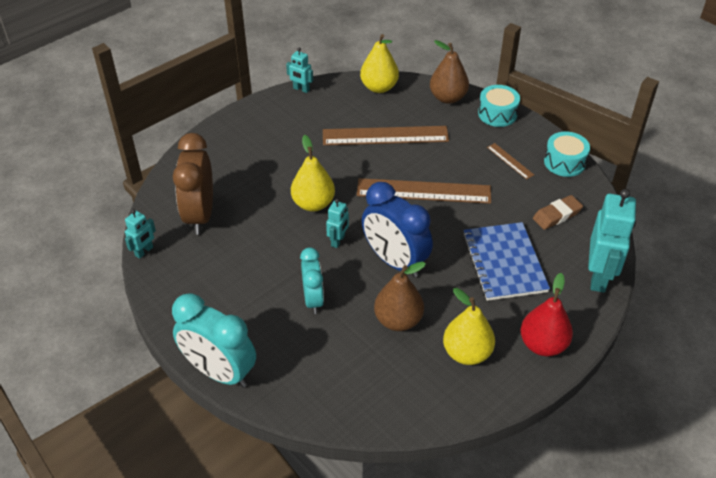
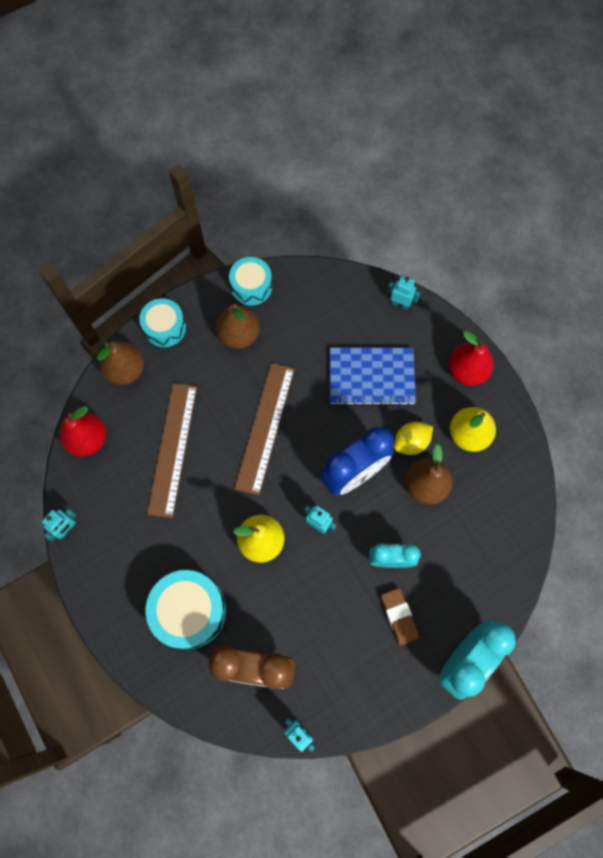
camera: 80 degrees left, 25 degrees up
yellow pear [360,34,399,93] -> red pear [60,406,106,457]
brown ruler [487,143,534,180] -> brown pear [216,304,260,349]
brown eraser [533,195,583,230] -> brown eraser moved to [381,588,419,646]
turquoise robot [588,189,636,293] -> turquoise robot [387,275,420,310], size x0.50
none -> turquoise drum [146,570,226,649]
none -> yellow lemon [394,422,433,455]

